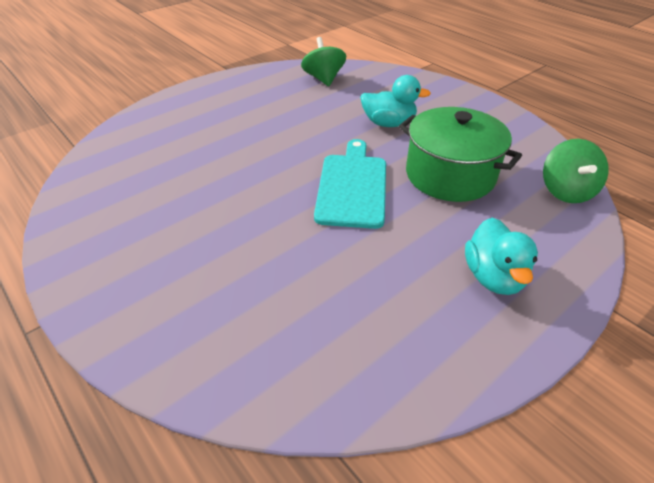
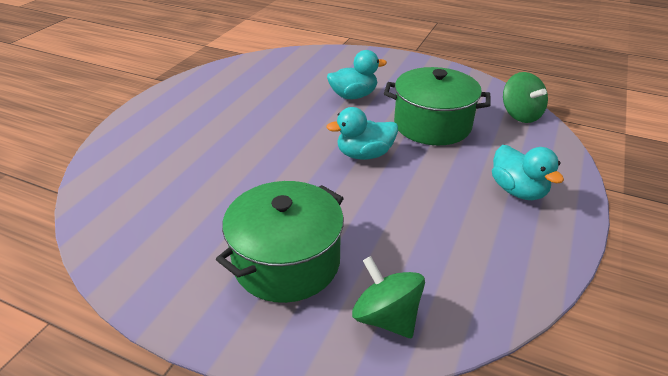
camera: 25 degrees left, 5 degrees down
green spinning top [301,37,346,86] -> green spinning top moved to [352,256,425,338]
turquoise cutting board [314,139,386,229] -> turquoise duck [326,107,398,160]
none -> green pot [216,181,344,303]

